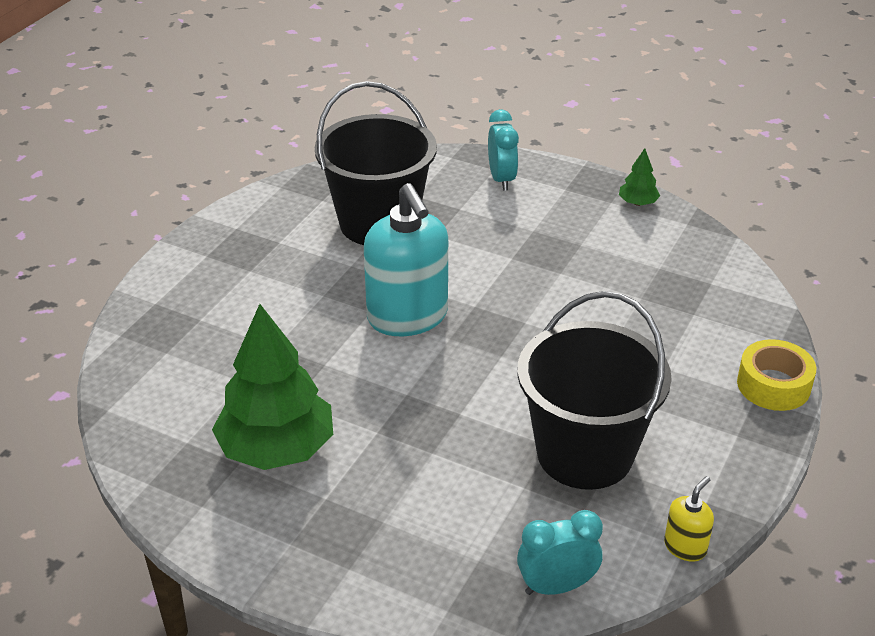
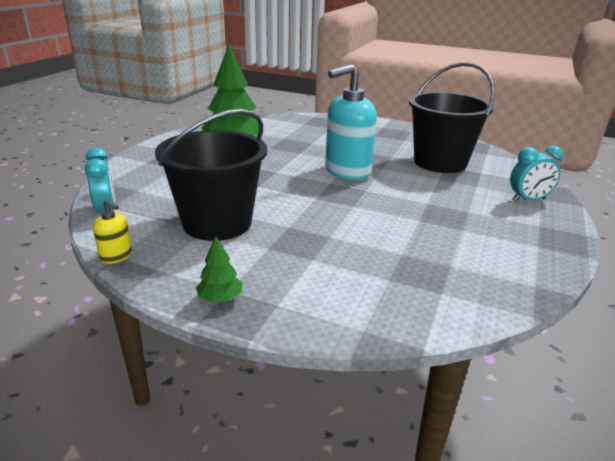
camera: 85 degrees right, 10 degrees down
green tree [619,148,660,206] -> green tree moved to [196,236,243,302]
yellow tape [737,339,816,411] -> none

